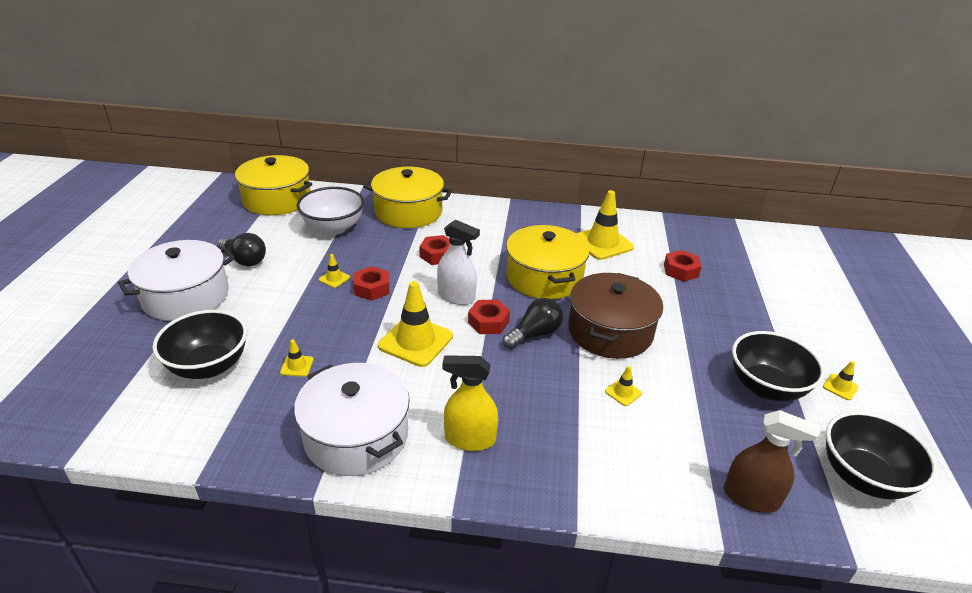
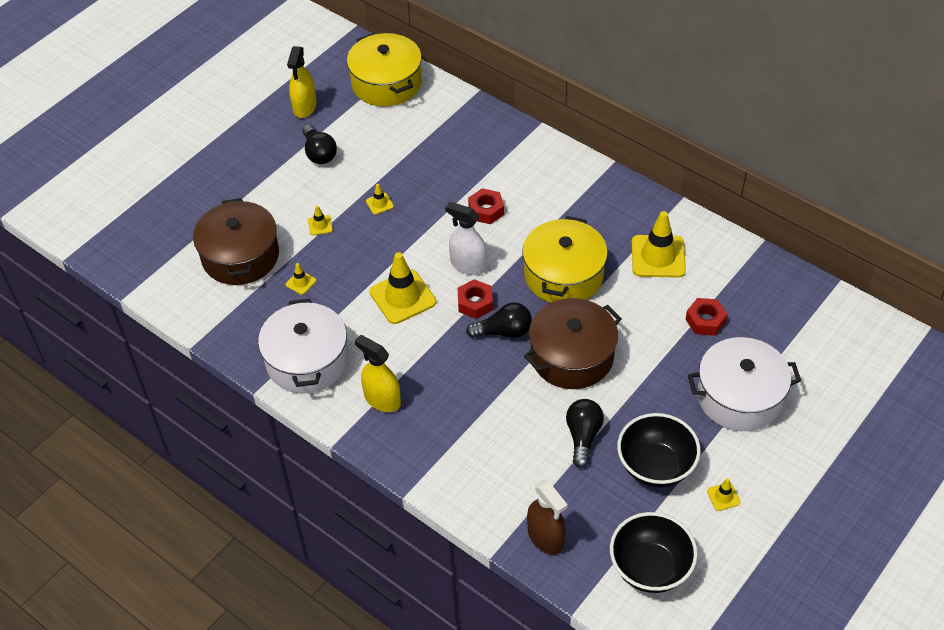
camera: 35 degrees right, 15 degrees up
white pot [118,240,235,321] -> white pot moved to [688,337,801,431]
black bowl [152,310,247,379] -> brown pot [193,198,279,285]
white bowl [296,187,364,235] -> none
red nut [353,266,389,301] -> none
yellow pot [363,167,452,228] -> none
white spray bottle [437,220,480,305] -> white spray bottle turned 150 degrees clockwise [445,202,487,275]
yellow traffic cone [605,366,642,406] -> yellow traffic cone moved to [308,205,333,235]
none -> yellow spray bottle [287,46,317,118]
none -> black light bulb [566,399,604,468]

